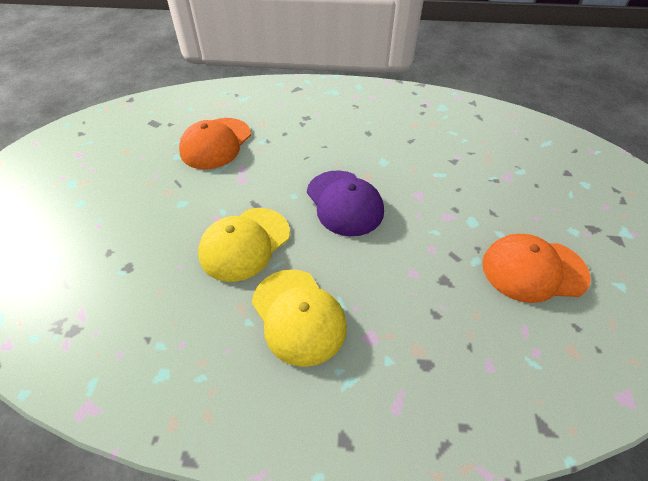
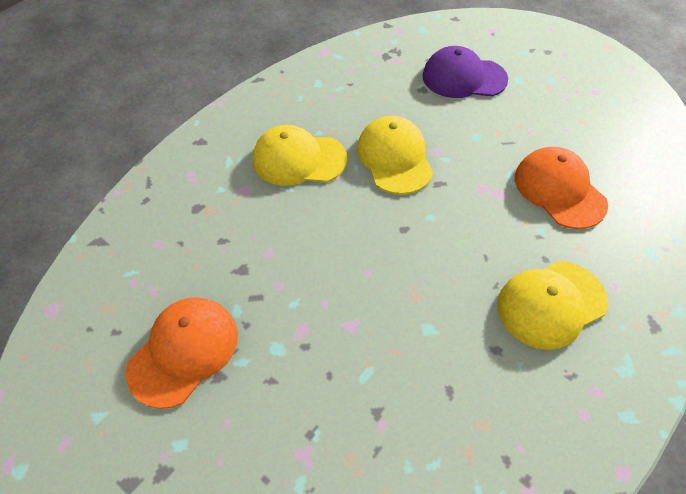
camera: 125 degrees right, 5 degrees up
purple cap [307,170,384,236] -> purple cap moved to [422,46,508,98]
none -> yellow cap [497,261,608,350]

